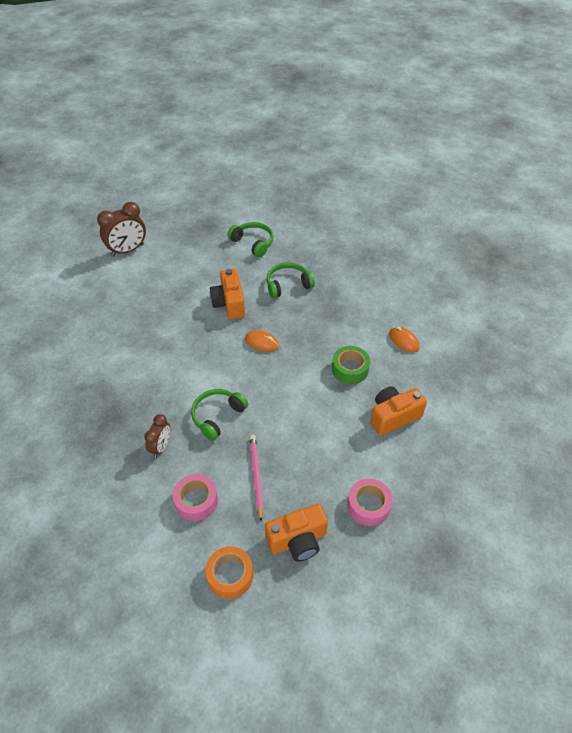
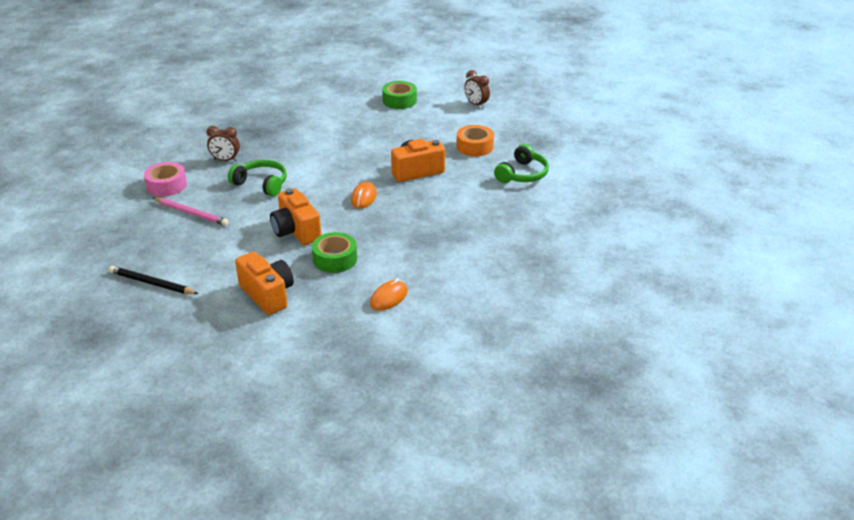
camera: 80 degrees right, 15 degrees down
brown clock [97,202,146,256] -> brown clock [464,70,490,108], size x0.60
orange tape [206,546,253,599] -> orange tape moved to [456,125,494,156]
pink pencil [249,435,263,521] -> pink pencil turned 45 degrees clockwise [153,197,229,226]
orange camera [265,504,328,562] -> orange camera moved to [270,188,321,245]
green headphones [266,262,315,298] -> none
pink tape [347,479,393,526] -> black pencil [109,266,198,294]
none -> green tape [382,81,417,109]

